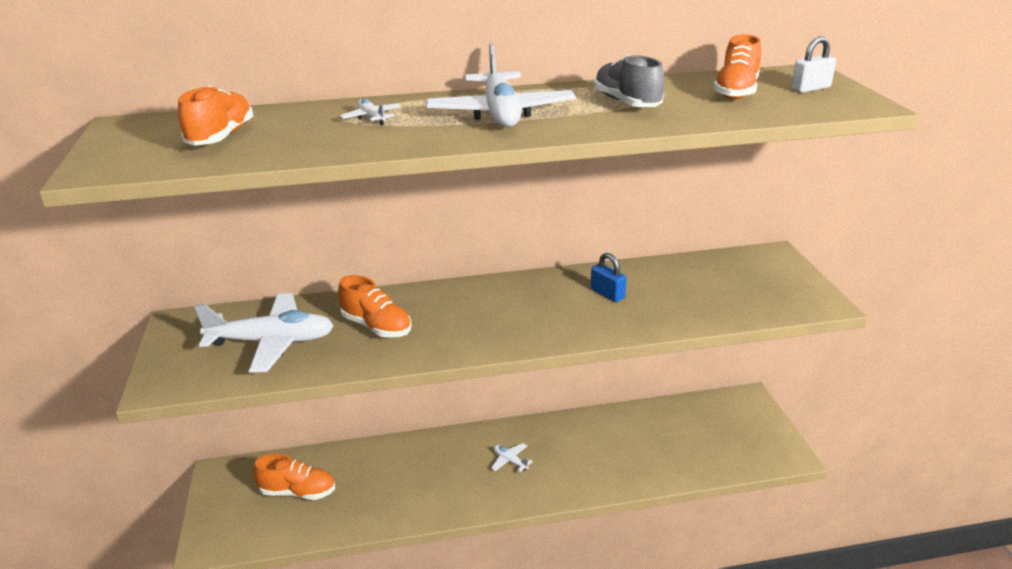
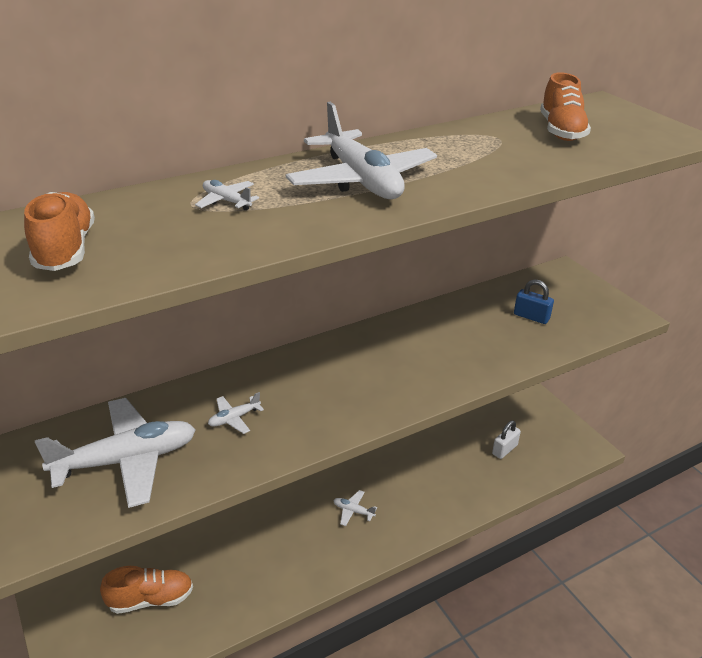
camera: 20 degrees left, 5 degrees up
orange shoe [338,275,412,338] -> white plane [208,392,264,434]
blue padlock [591,253,627,302] -> blue padlock moved to [514,279,554,324]
grey shoe [594,55,664,107] -> none
white padlock [791,36,836,93] -> white padlock moved to [492,421,521,459]

